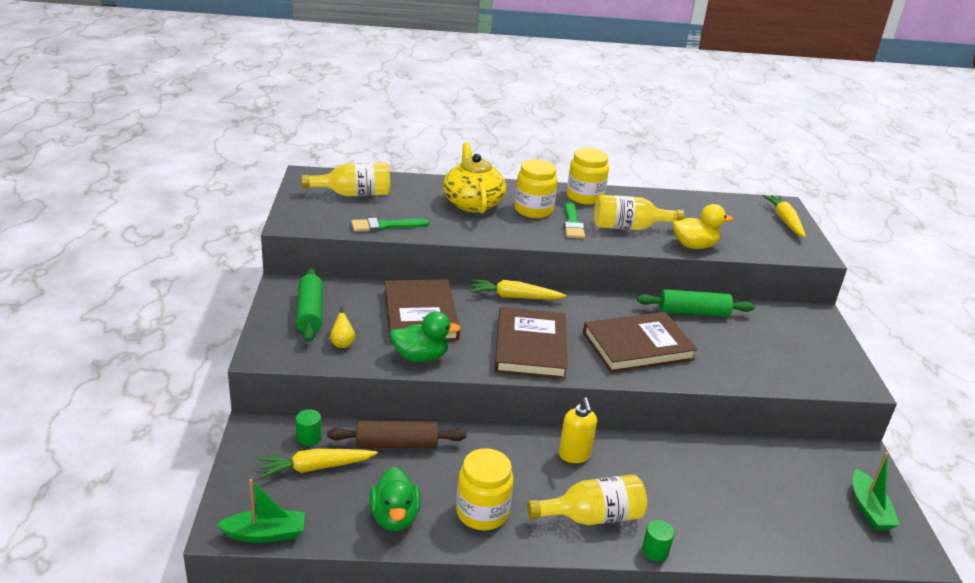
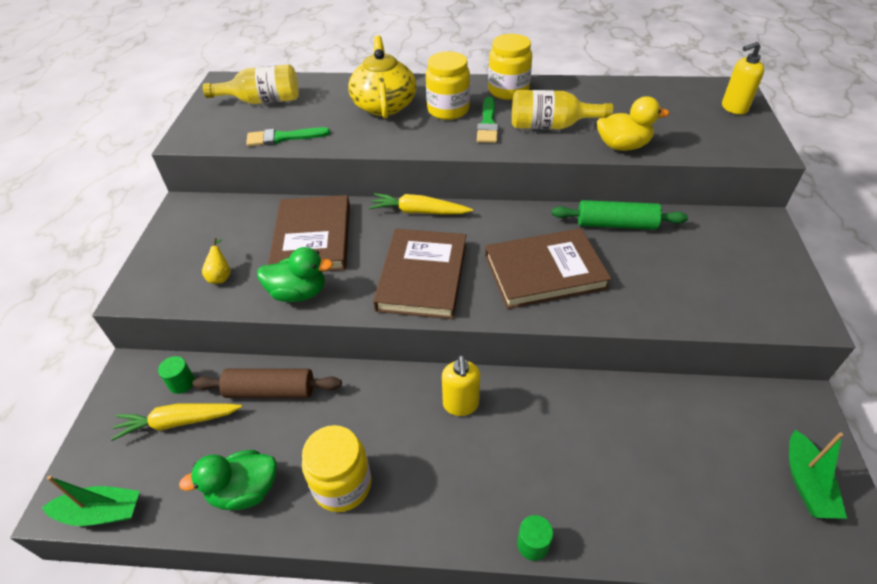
camera: 10 degrees right, 15 degrees up
green rolling pin [296,268,323,342] -> none
green duck [369,467,421,531] -> green duck turned 75 degrees clockwise [179,450,277,510]
yellow bottle [527,474,647,525] -> none
yellow carrot [762,195,806,238] -> yellow soap dispenser [722,42,764,115]

